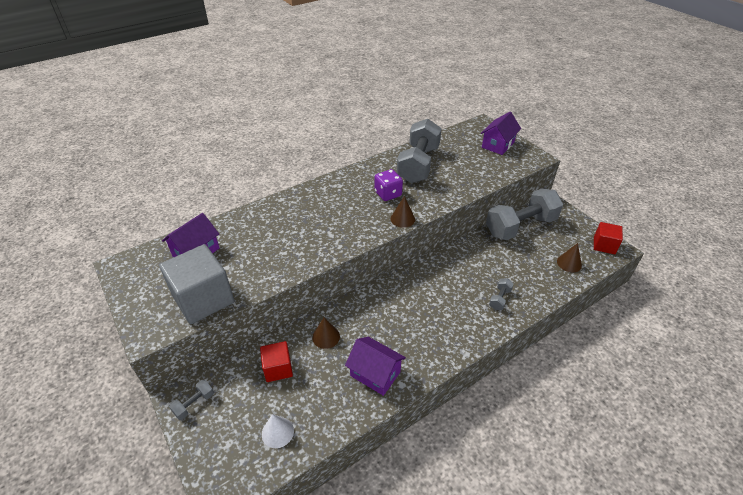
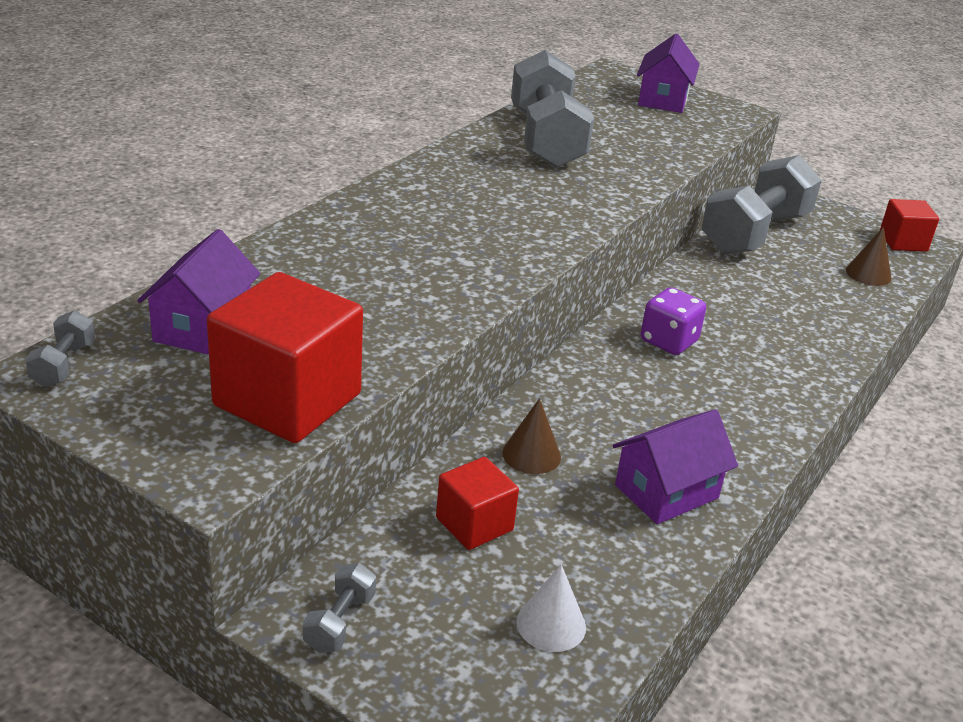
camera: 25 degrees left, 10 degrees down
grey cube [159,244,234,324] -> red cube [207,272,363,443]
purple house [345,337,406,396] -> purple house turned 45 degrees counterclockwise [612,409,738,524]
purple dice [374,169,403,201] -> purple dice moved to [641,287,706,355]
brown cone [391,196,415,228] -> none
grey dumbbell [489,278,514,310] -> grey dumbbell moved to [25,310,95,387]

